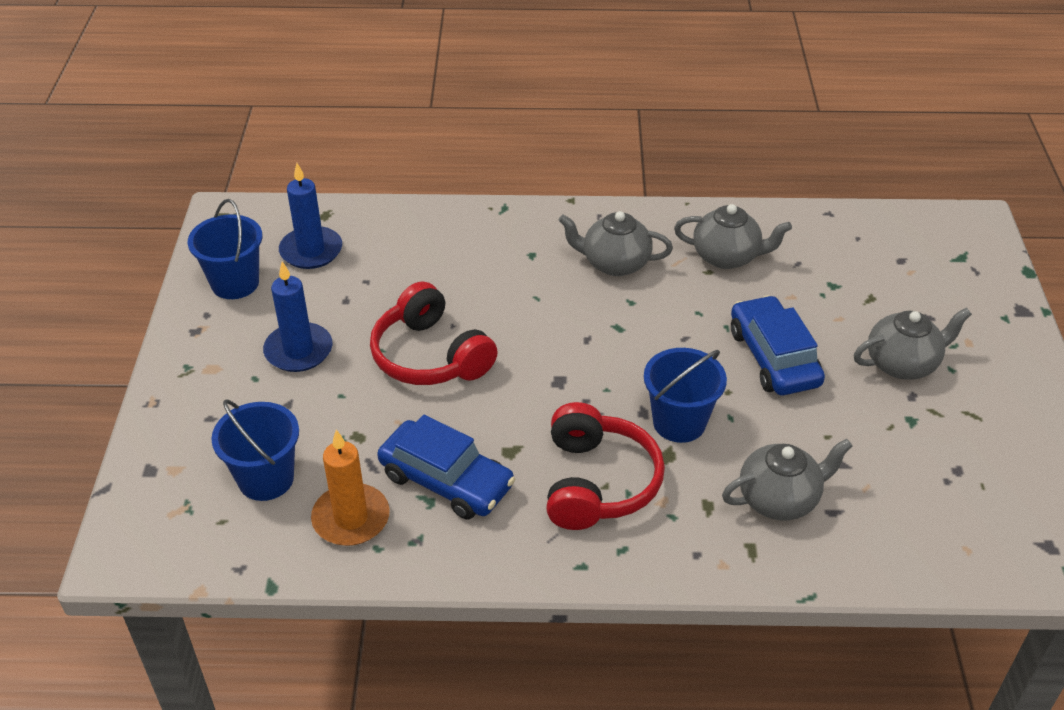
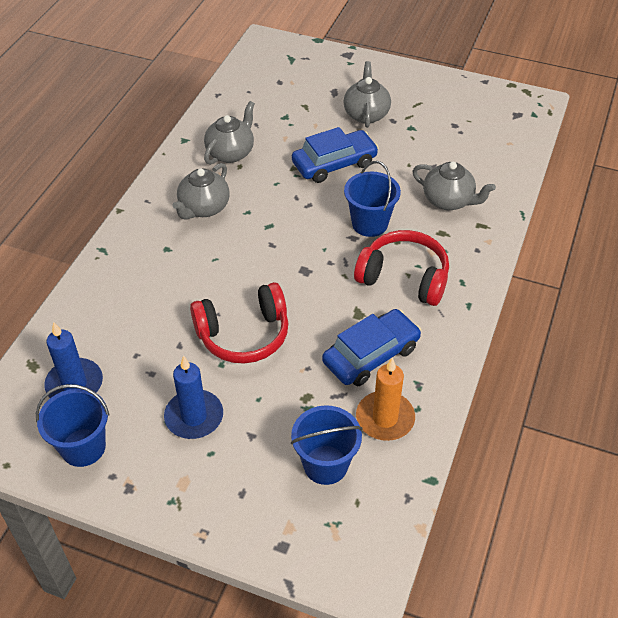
camera: 70 degrees left, 5 degrees up
grey teapot [722,438,852,520] -> grey teapot turned 120 degrees clockwise [412,162,496,210]
blue car [731,295,825,395] -> blue car turned 150 degrees clockwise [292,127,379,183]

